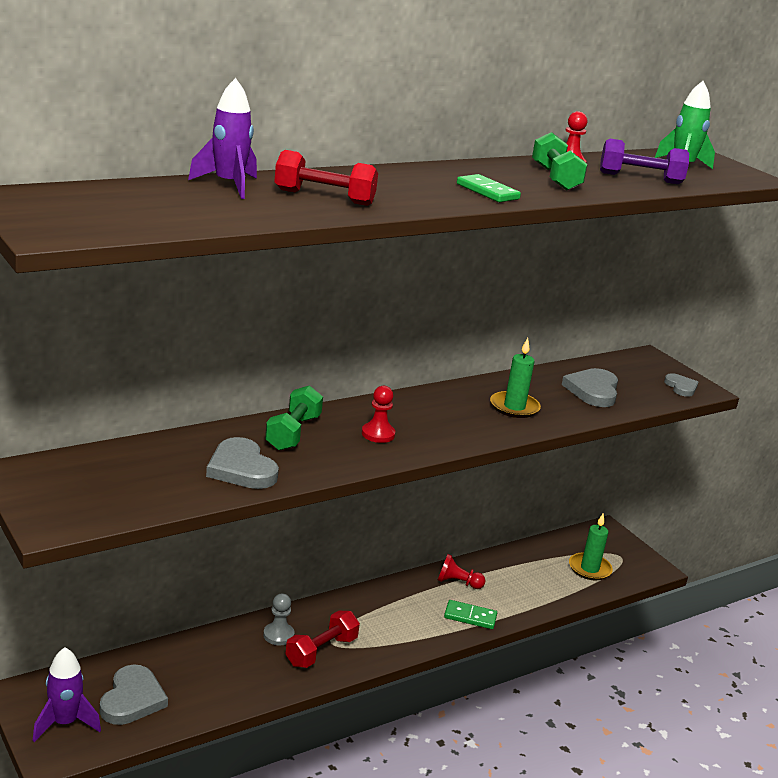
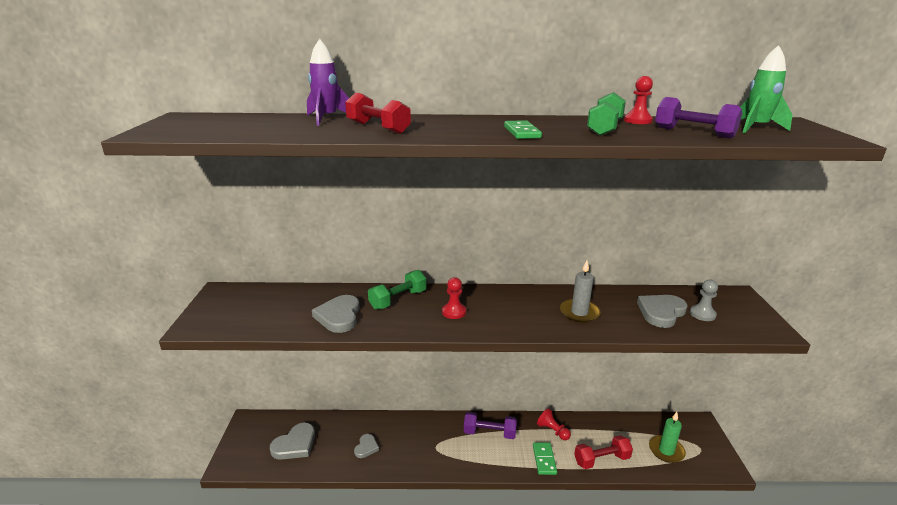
camera: 35 degrees right, 0 degrees up
purple rocket [33,647,101,742] -> none
grey pawn [263,593,295,646] -> grey pawn moved to [690,280,718,321]
red dumbbell [285,611,360,668] -> red dumbbell moved to [574,435,633,469]
green domino [444,600,497,629] -> green domino turned 45 degrees clockwise [533,443,557,475]
green candle [490,338,541,418] -> grey candle [560,261,601,323]
grey heart [664,373,698,397] -> grey heart moved to [354,434,379,458]
none -> purple dumbbell [464,412,517,439]

